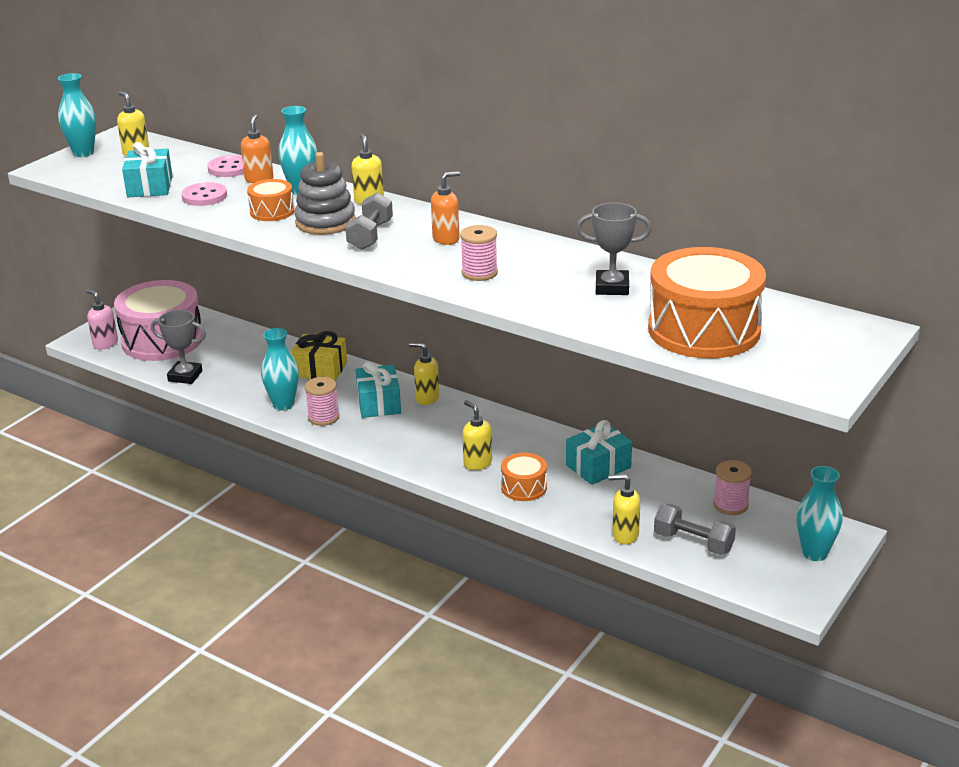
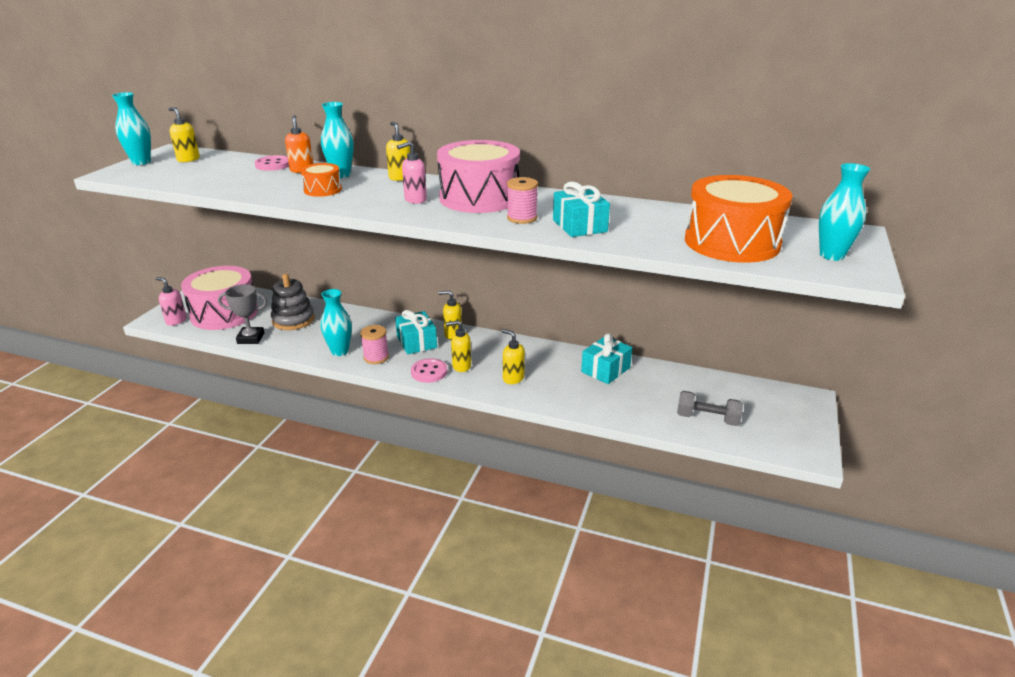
camera: 15 degrees left, 0 degrees up
turquoise gift [122,142,173,197] -> turquoise gift moved to [553,182,610,237]
pink button [181,182,227,206] -> pink button moved to [411,358,447,383]
yellow gift [290,331,347,381] -> none
grey stacking toy [294,152,356,235] -> grey stacking toy moved to [271,274,315,330]
grey dumbbell [345,192,393,250] -> pink soap dispenser [397,141,427,204]
orange soap dispenser [431,171,461,245] -> pink drum [437,140,520,213]
orange drum [501,453,547,501] -> none
grey trophy [576,203,652,295] -> none
yellow soap dispenser [608,474,640,544] -> yellow soap dispenser moved to [446,320,471,372]
pink spool [713,460,752,515] -> none
turquoise vase [797,466,843,561] -> turquoise vase moved to [819,163,870,261]

